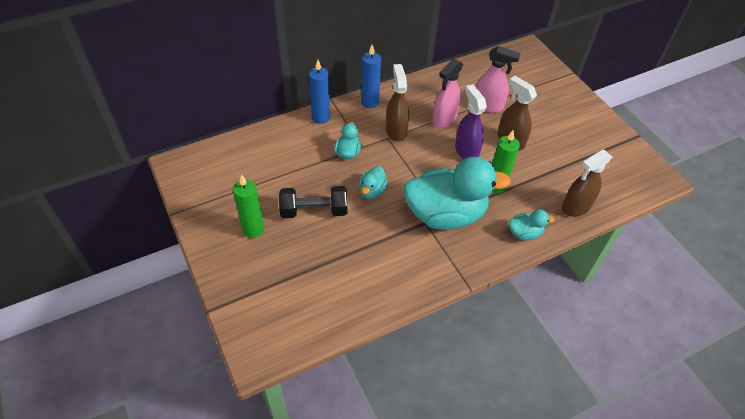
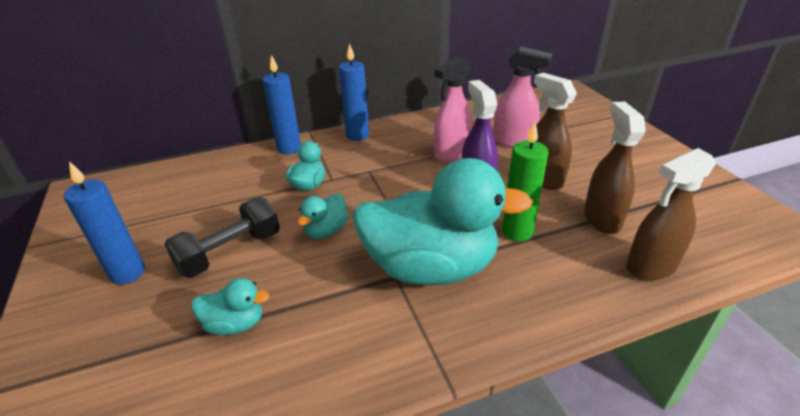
camera: 10 degrees right, 15 degrees down
green candle [233,174,264,238] -> blue candle [64,161,145,285]
black dumbbell [279,186,347,218] -> black dumbbell turned 45 degrees counterclockwise [164,197,280,278]
brown spray bottle [386,64,409,142] -> brown spray bottle moved to [584,102,646,234]
turquoise duck [509,209,555,240] -> turquoise duck moved to [191,278,269,335]

